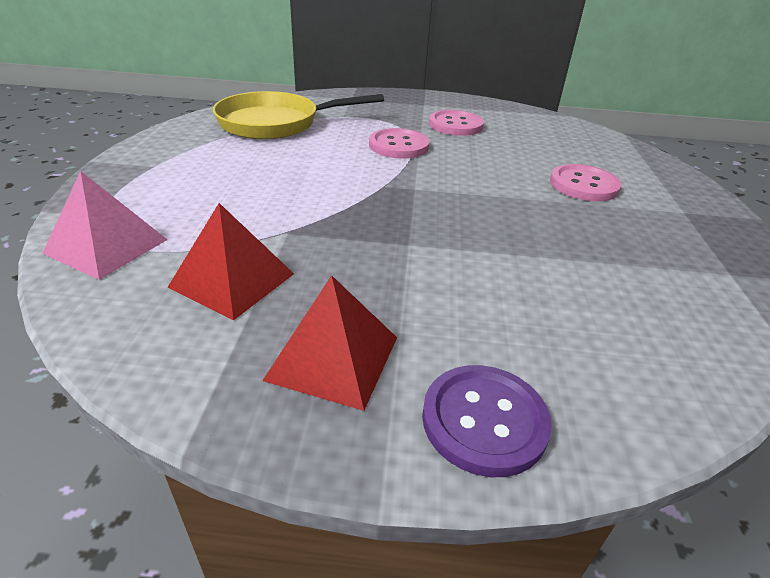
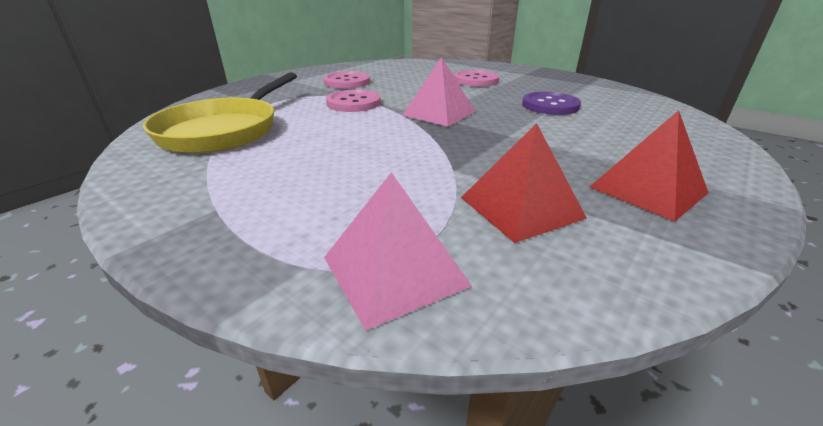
camera: 55 degrees left, 5 degrees down
purple button [422,365,552,477] -> purple button moved to [522,92,581,115]
none -> pink pyramid [402,57,476,127]

